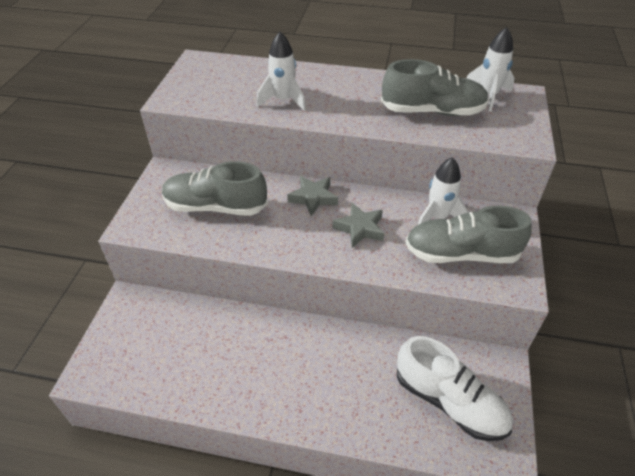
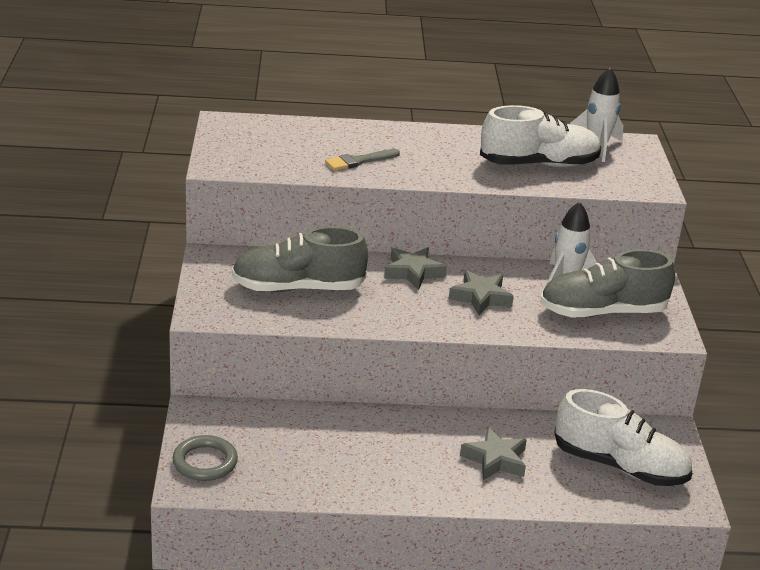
camera: 15 degrees left, 15 degrees down
white rocket [257,32,306,111] -> grey brush [325,149,400,170]
grey shoe [381,59,489,116] -> white shoe [480,105,601,167]
none -> grey ring [172,435,238,481]
none -> grey star [460,427,527,480]

